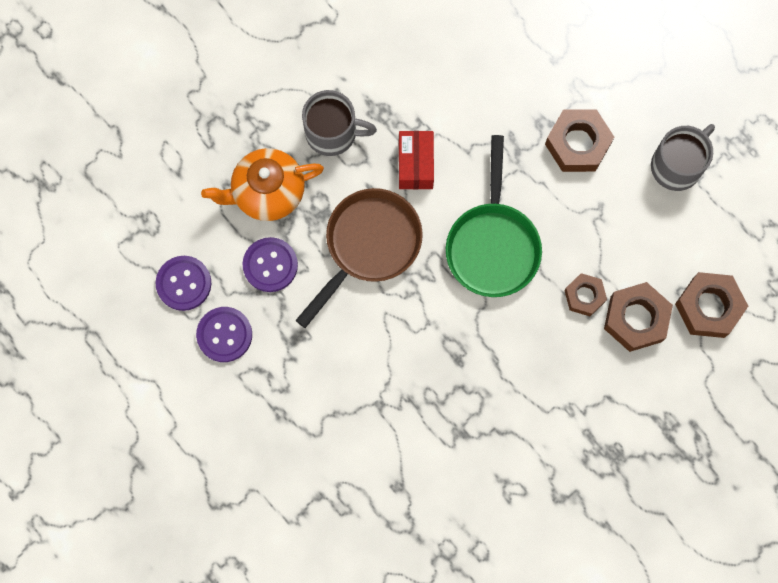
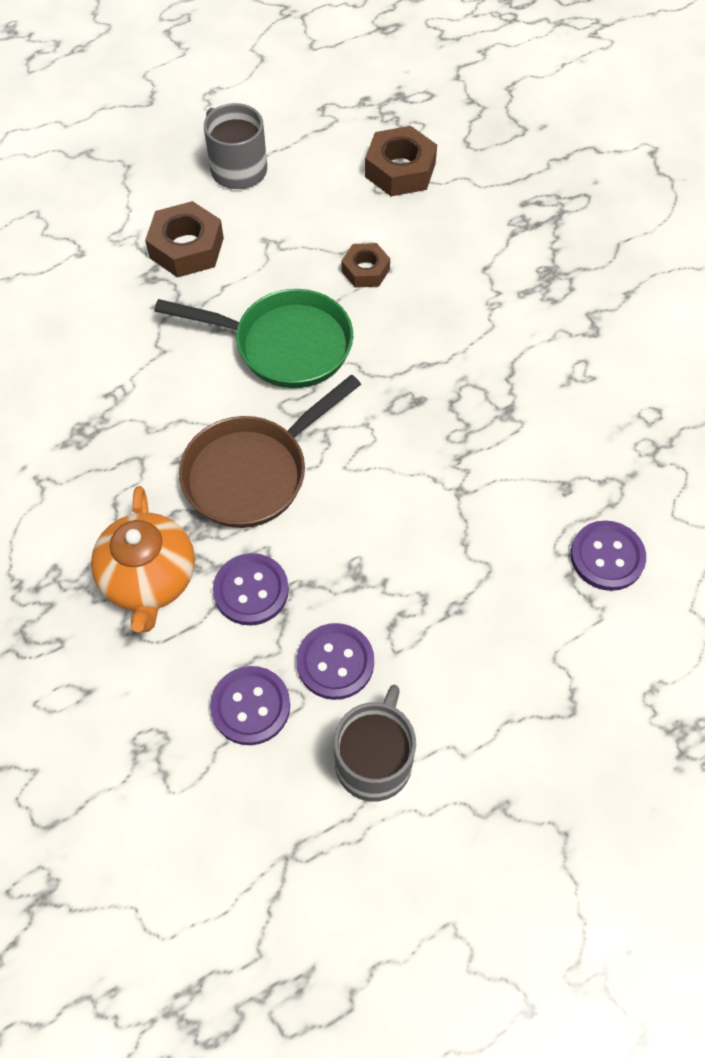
camera: 80 degrees left, 15 degrees down
brown pan [295,188,423,328] -> brown pan turned 90 degrees counterclockwise [179,374,361,528]
grey mug [302,90,377,156] -> grey mug moved to [334,685,416,802]
red box [399,131,434,190] -> none
brown nut [604,282,673,352] -> none
none -> purple button [570,520,646,591]

